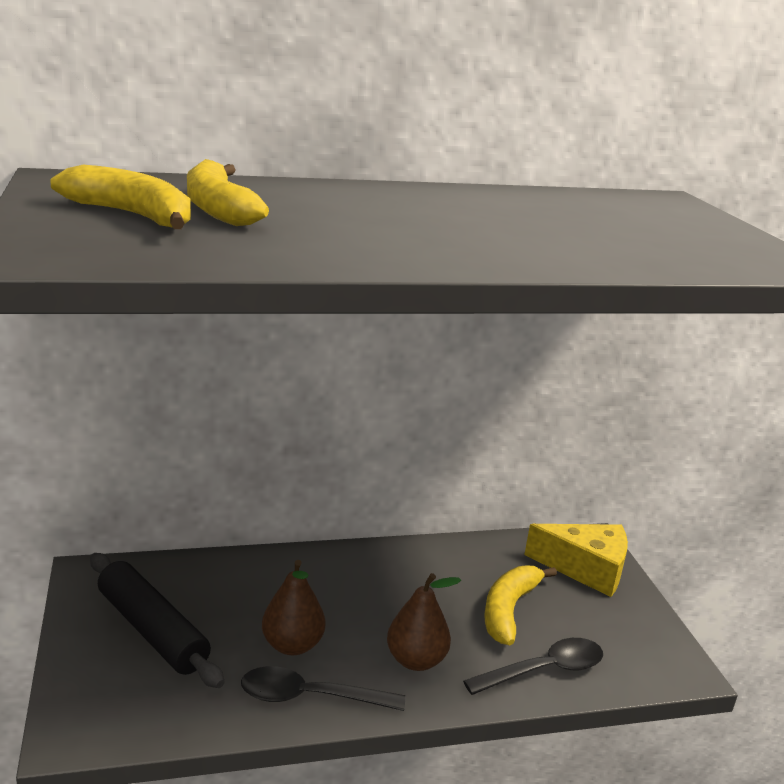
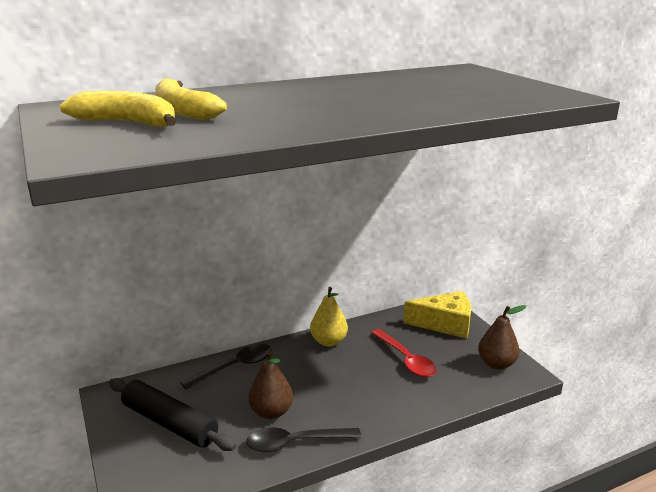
camera: 10 degrees left, 0 degrees up
brown pear [387,573,461,671] -> brown pear moved to [478,305,527,370]
black spoon [463,638,603,695] -> black spoon moved to [181,344,272,390]
yellow banana [484,566,557,645] -> red spoon [371,329,437,377]
none -> yellow pear [310,287,348,347]

